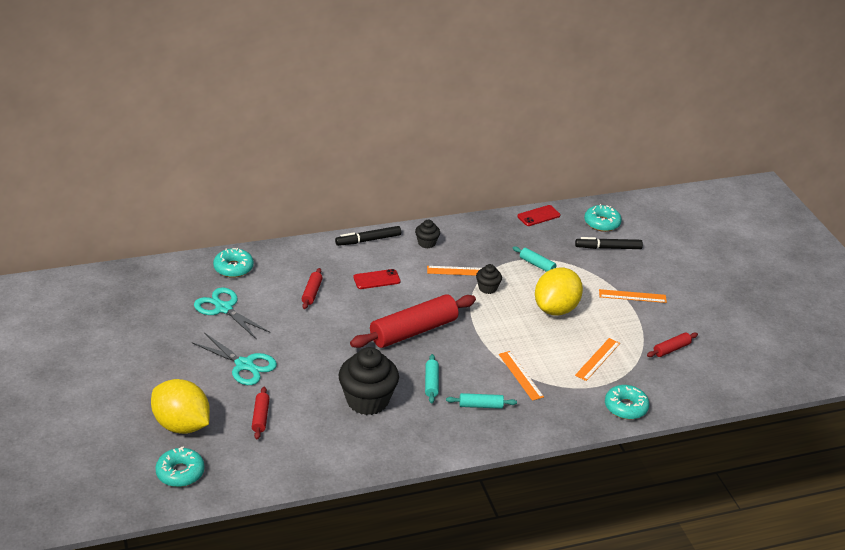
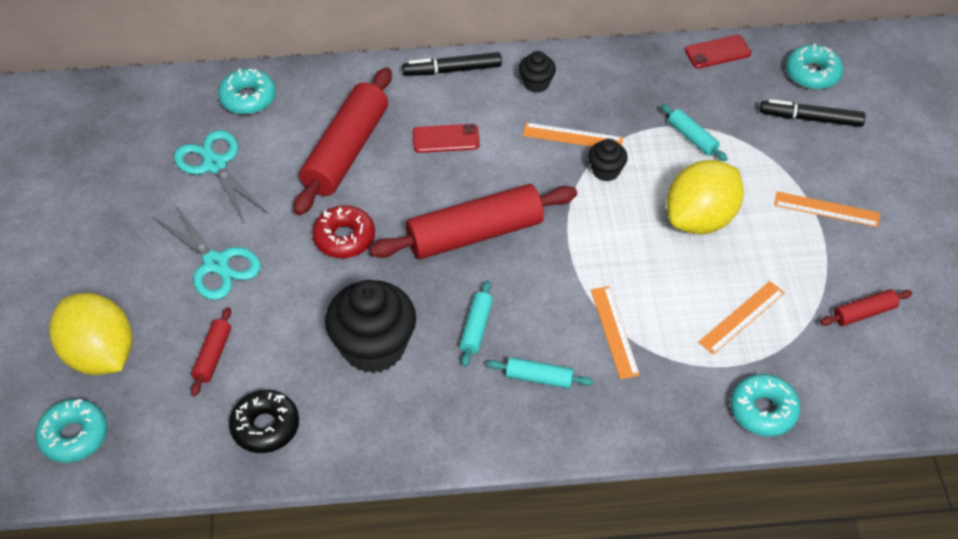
camera: 15 degrees right, 15 degrees up
red rolling pin [302,268,323,309] -> red rolling pin [294,67,392,216], size x2.19
none -> black donut [229,390,299,453]
none -> red donut [312,205,375,258]

